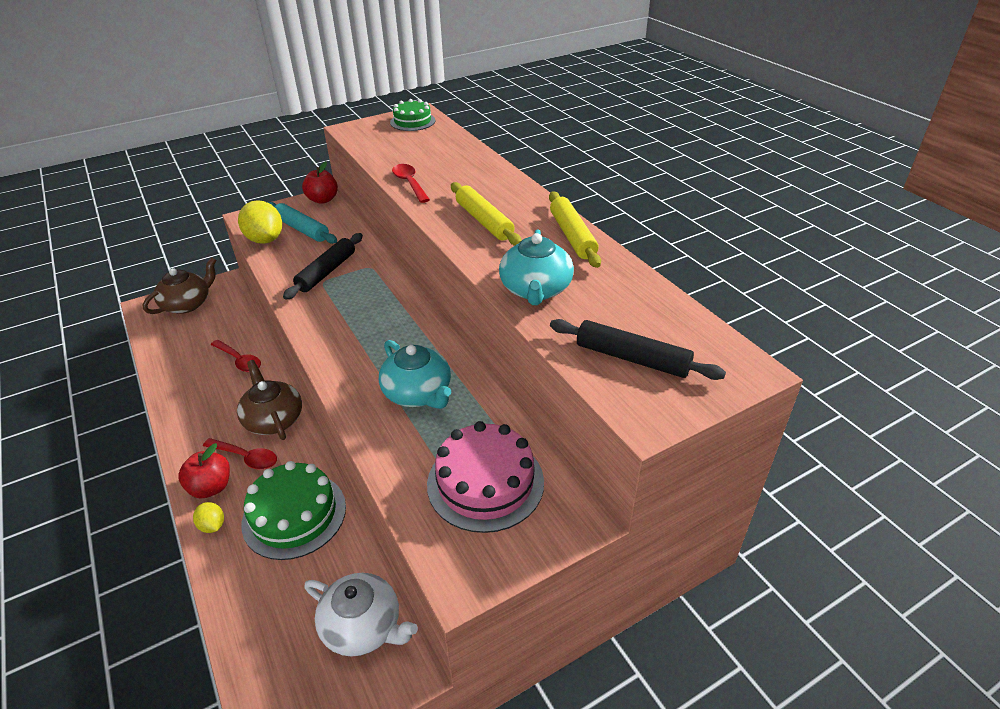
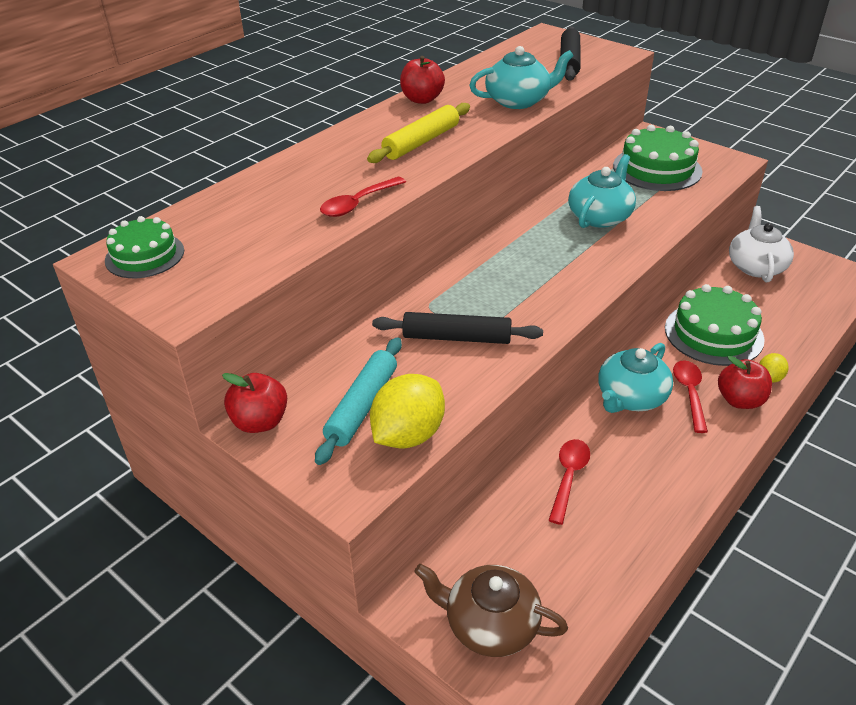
camera: 110 degrees left, 0 degrees up
brown teapot [237,360,302,440] -> turquoise teapot [598,343,673,413]
pink cake [427,421,544,533] -> green cake [613,125,702,191]
yellow rolling pin [549,192,601,268] -> red apple [400,56,445,104]

